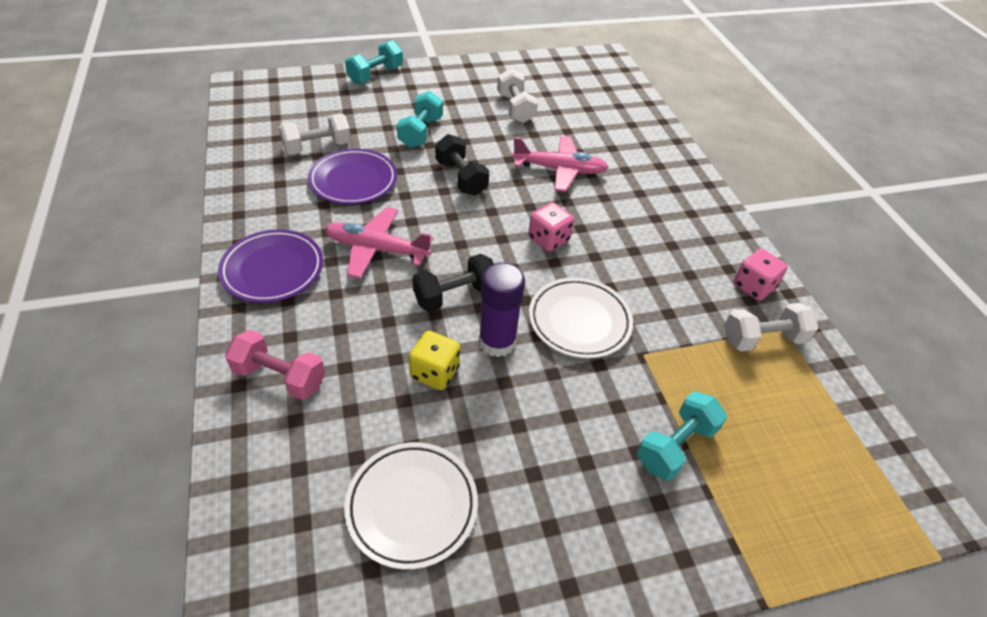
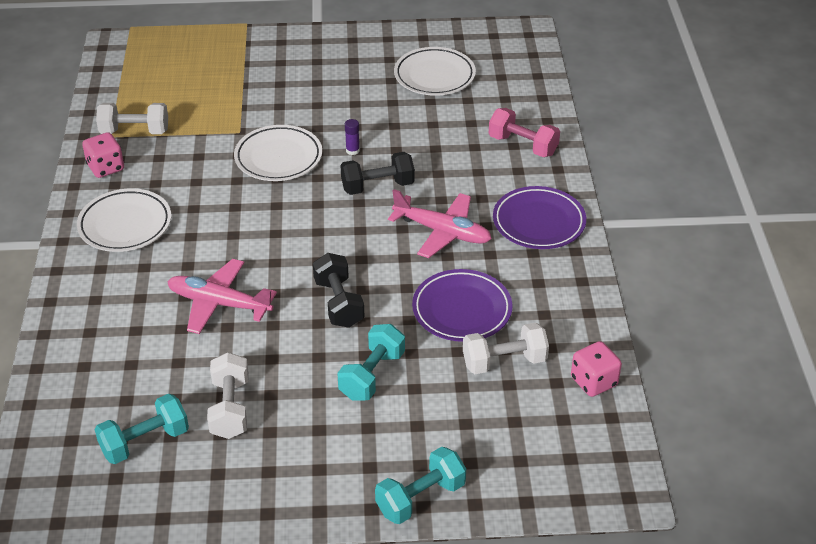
camera: 165 degrees left, 5 degrees down
yellow dice [409,331,460,390] -> none
purple glue stick [478,263,525,357] -> purple glue stick [345,119,360,155], size x0.45
pink dice [528,202,574,252] -> pink dice moved to [571,341,622,397]
turquoise dumbbell [637,391,727,481] -> turquoise dumbbell moved to [95,394,189,464]
none -> white plate [77,189,171,252]

